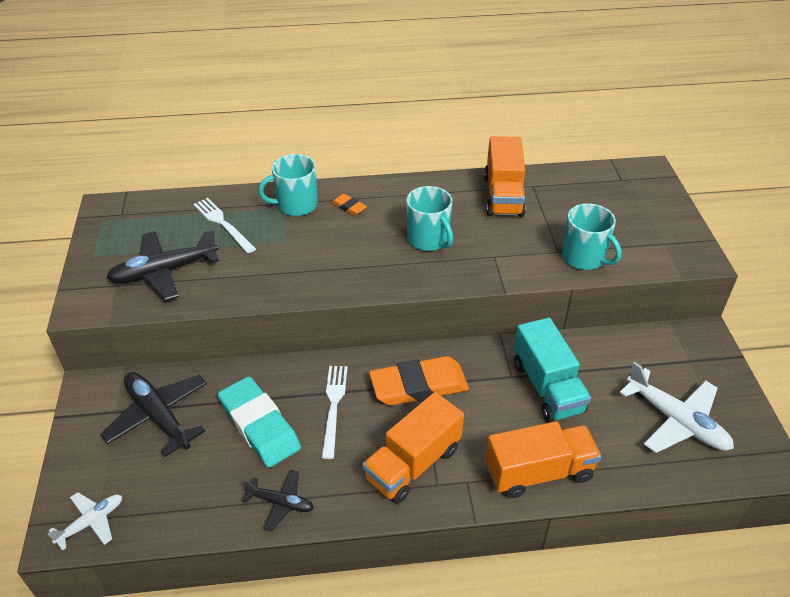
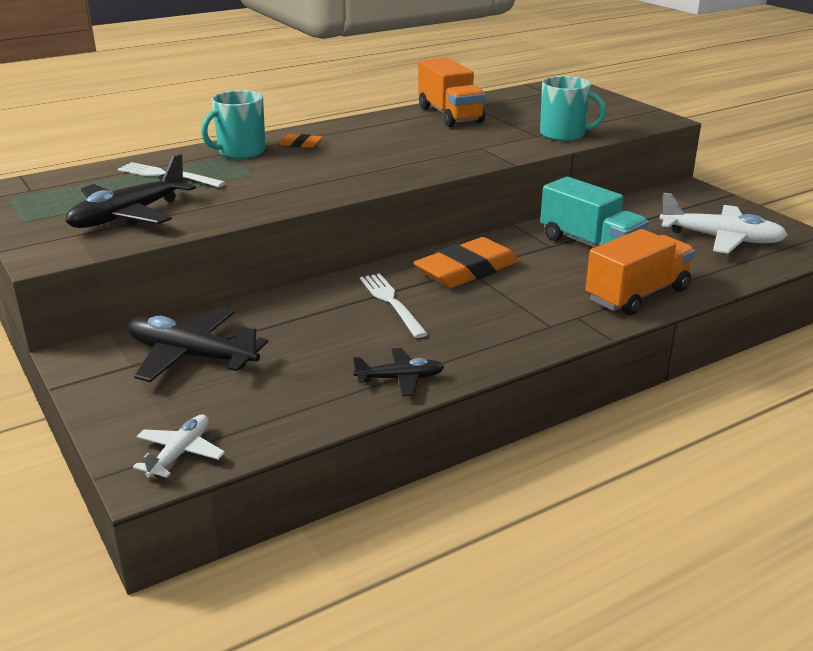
camera: 25 degrees left, 15 degrees down
turquoise eraser [218,376,301,468] -> none
orange truck [362,392,464,504] -> none
turquoise mug [406,186,453,251] -> none

